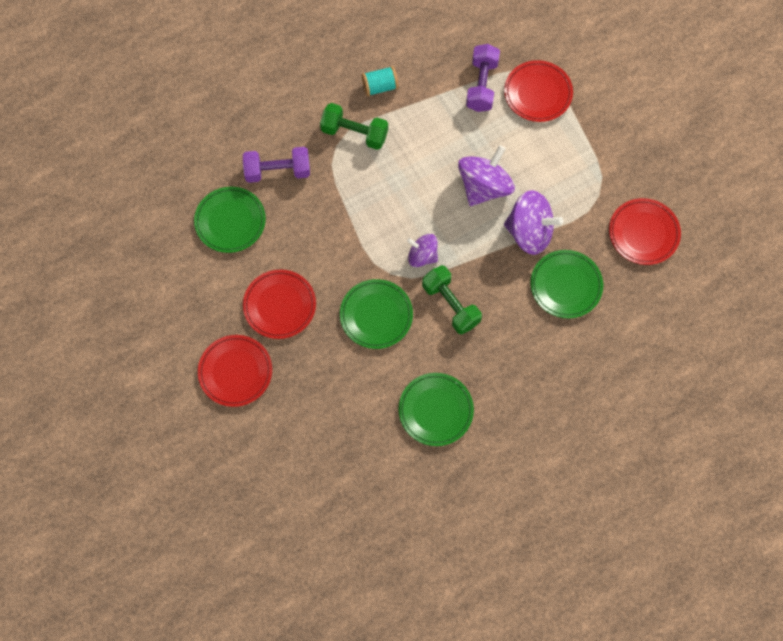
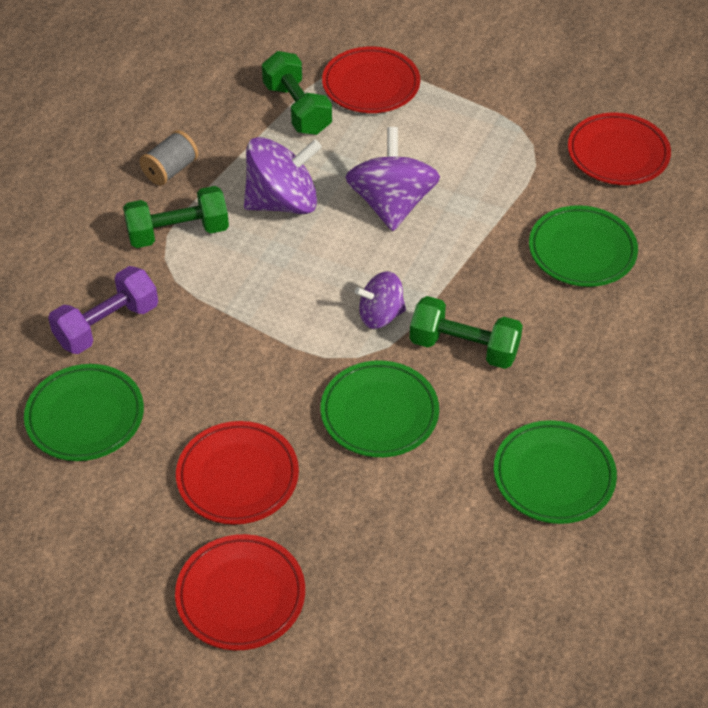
camera: 35 degrees left, 20 degrees down
turquoise spool [362,66,399,96] -> grey spool [140,130,198,186]
purple dumbbell [466,44,500,112] -> green dumbbell [262,51,332,135]
purple spinning top [504,190,563,255] -> purple spinning top moved to [244,137,322,214]

